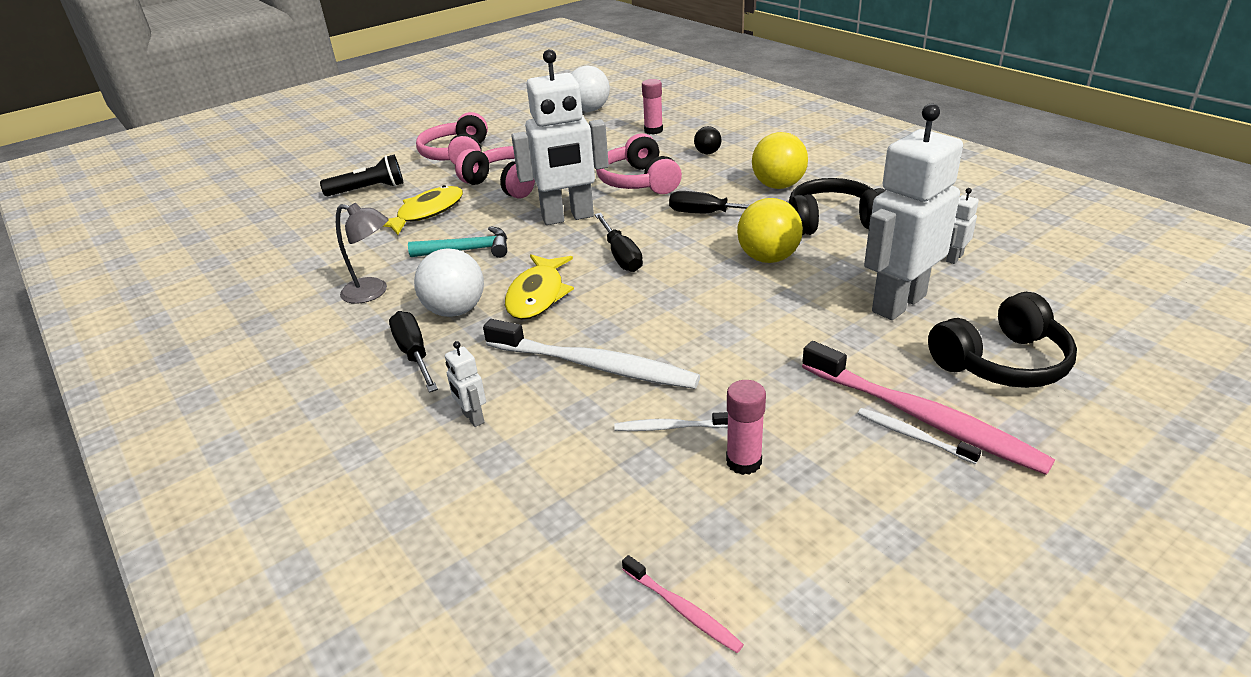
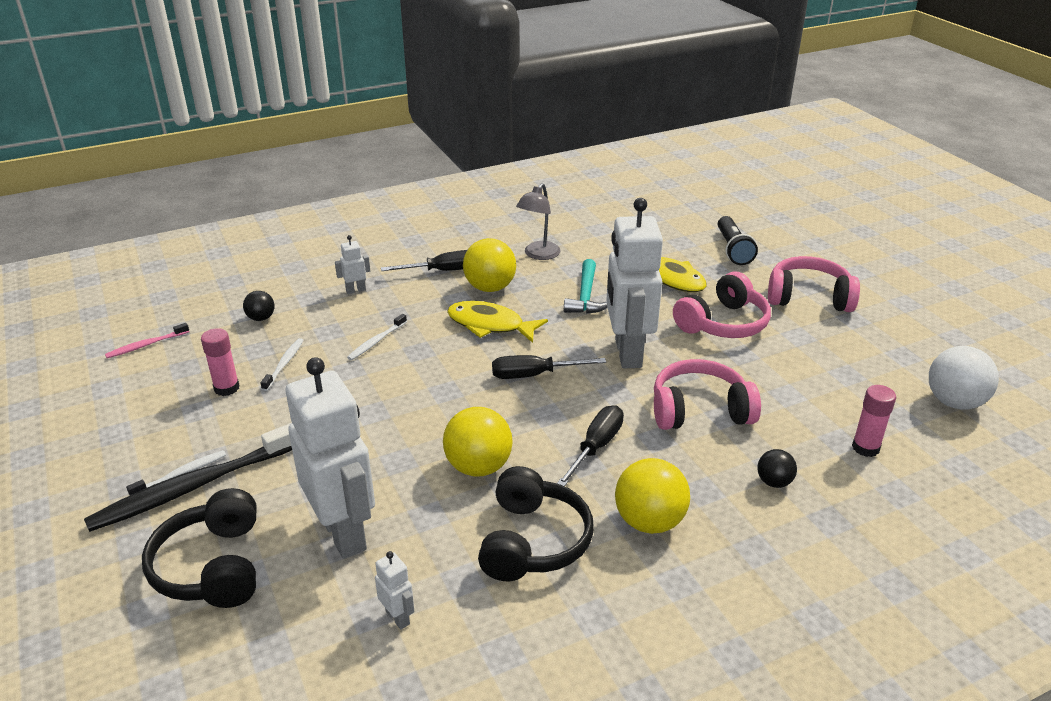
camera: 100 degrees right, 0 degrees up
white ball [414,248,484,317] -> yellow ball [463,238,516,292]
white toothbrush [483,319,700,389] -> white toothbrush [347,314,407,360], size x0.46
pink toothbrush [802,341,1055,475] -> black toothbrush [84,423,292,532]
none -> black ball [243,291,275,321]

